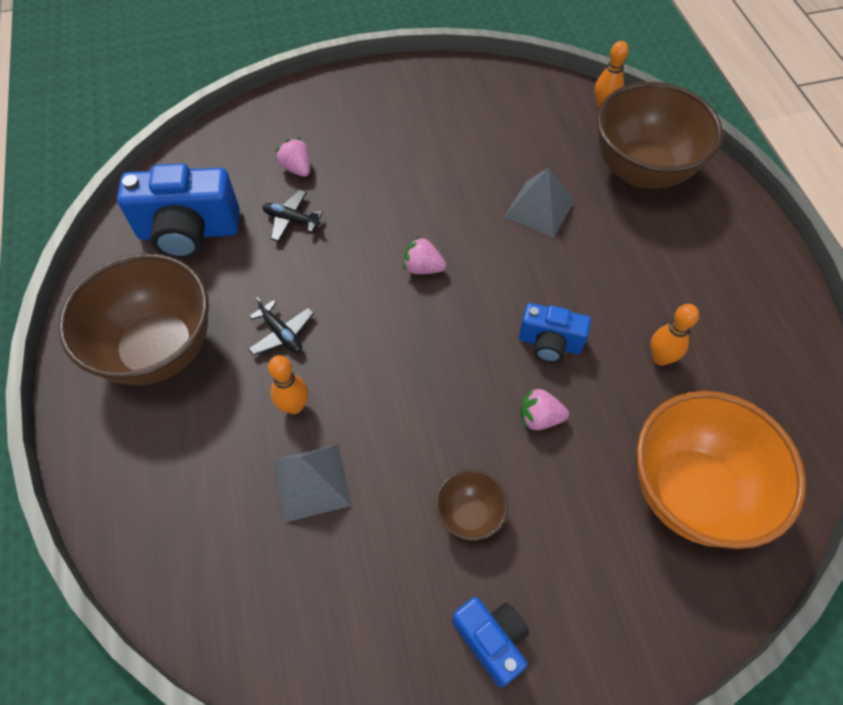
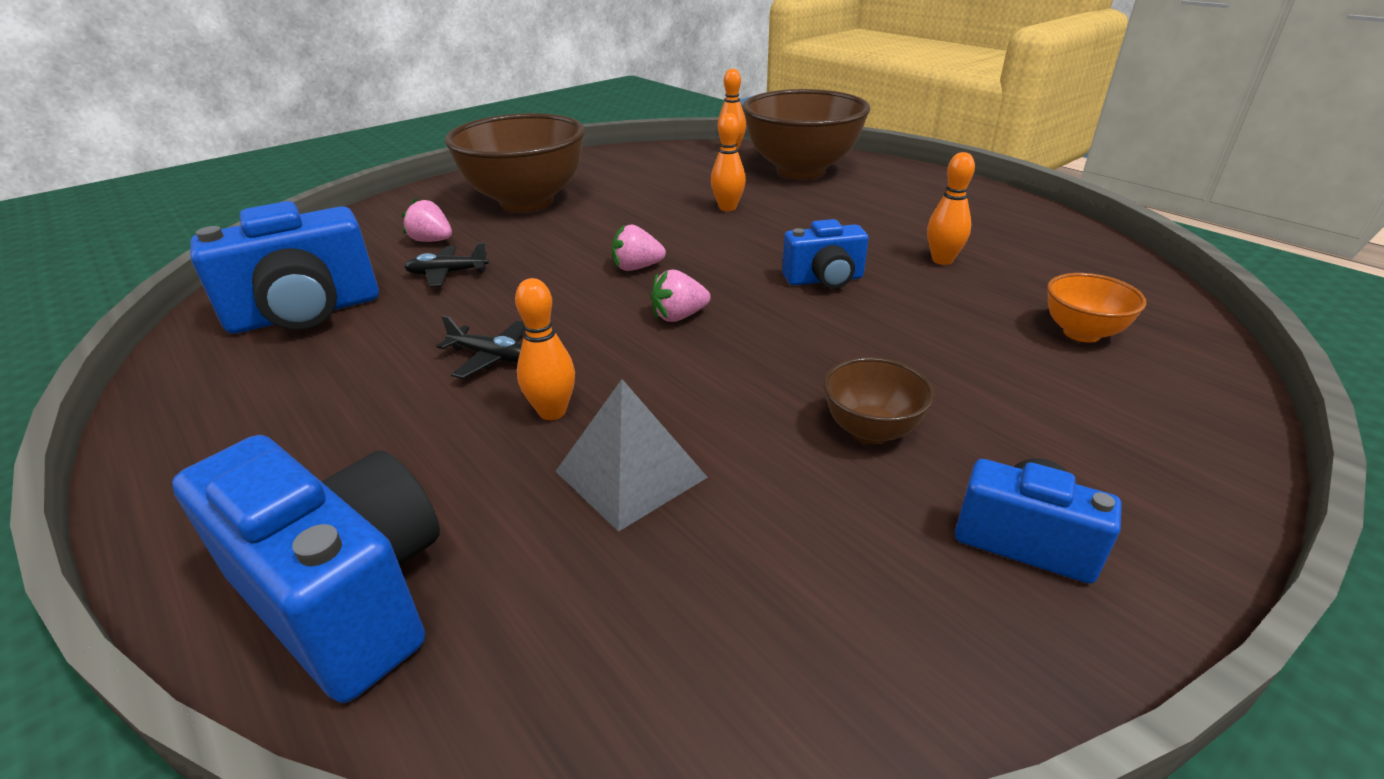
camera: 25 degrees left, 25 degrees down
brown bowl [58,253,209,385] -> brown bowl moved to [445,113,585,212]
grey pyramid [504,168,575,238] -> orange bowling pin [711,113,746,211]
pink strawberry [520,387,569,430] -> pink strawberry moved to [651,270,710,322]
orange bowl [636,391,806,549] -> orange bowl [1047,273,1146,342], size x0.46
none -> blue camera [172,435,440,703]

